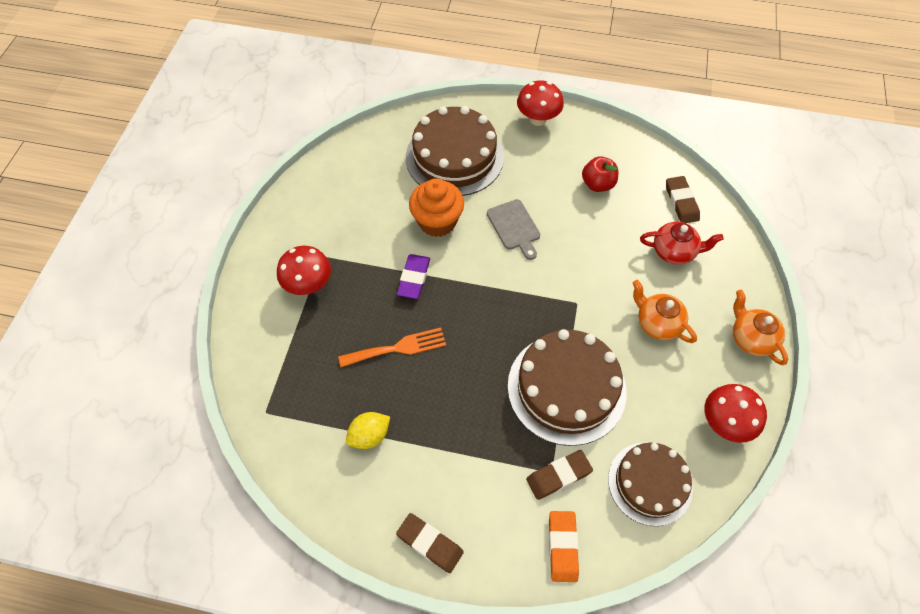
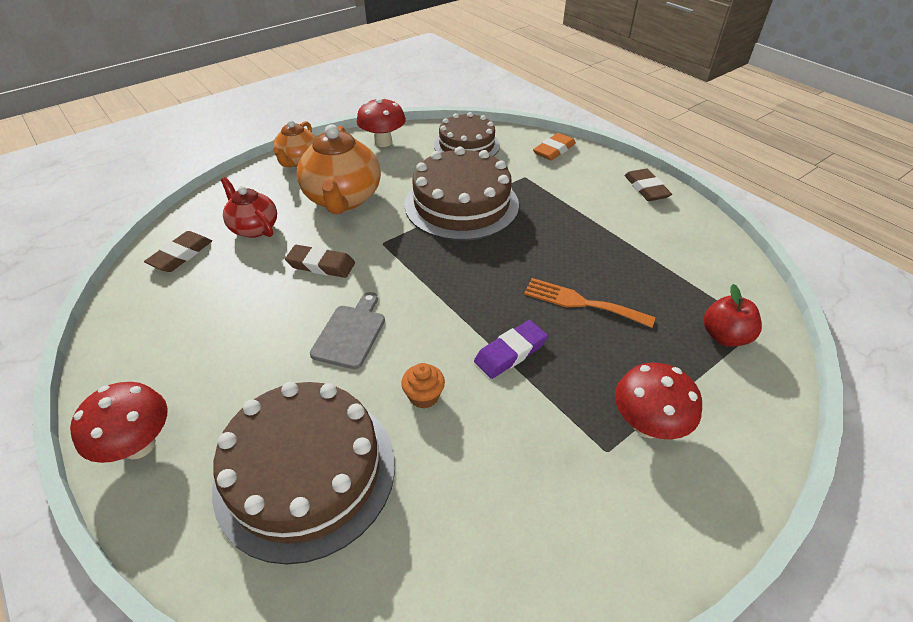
camera: 140 degrees left, 15 degrees down
yellow lemon [346,412,390,449] -> none
orange cupcake [409,178,464,237] -> orange cupcake [401,363,445,409], size x0.51
brown eraser [526,450,593,500] -> brown eraser moved to [285,245,355,278]
red apple [582,156,618,192] -> red apple moved to [704,284,762,347]
orange teapot [633,280,697,343] -> orange teapot [297,124,381,214], size x1.68

